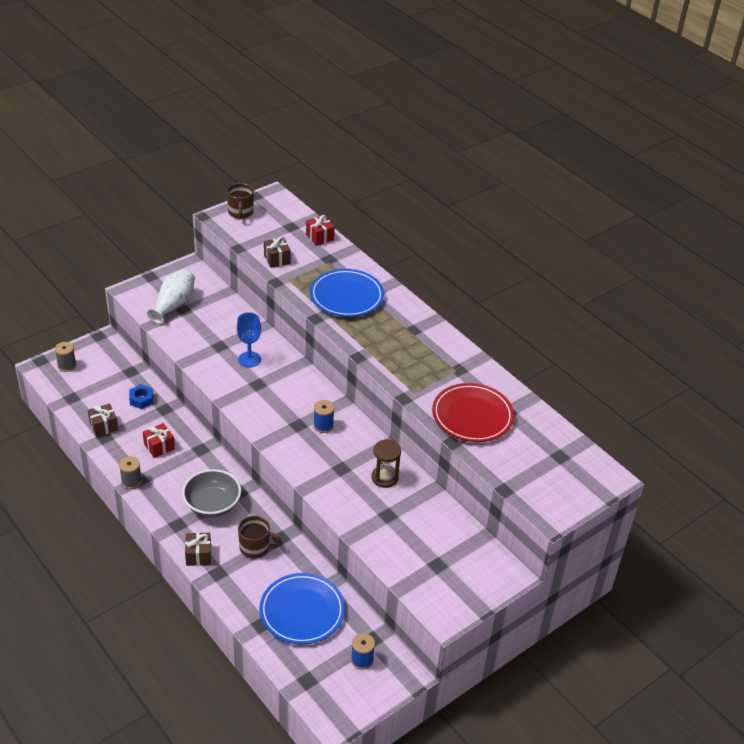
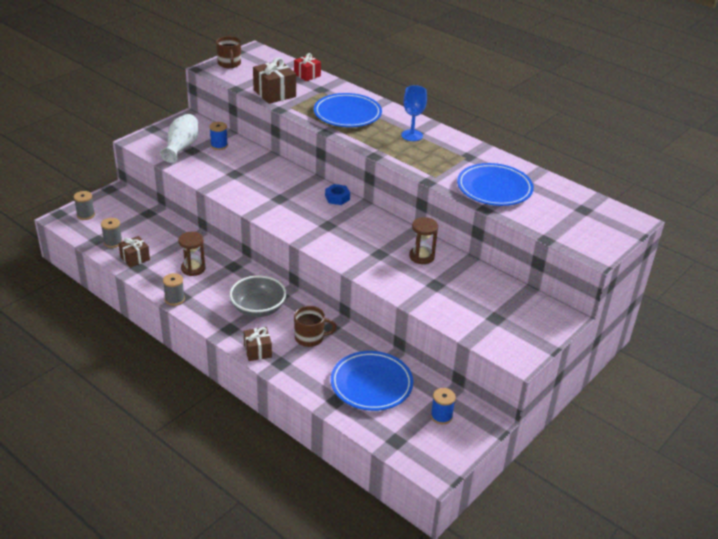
camera: 10 degrees left, 5 degrees down
blue nut [129,384,153,409] -> blue nut moved to [325,184,350,205]
red gift [143,423,175,458] -> brown hourglass [178,232,206,276]
blue goblet [237,312,261,368] -> blue goblet moved to [401,85,427,141]
brown gift [264,237,291,268] -> brown gift [253,57,296,104], size x1.60
blue spool [313,400,334,433] -> blue spool moved to [209,122,228,150]
red plate [432,383,514,442] -> blue plate [457,163,534,206]
none -> grey spool [101,218,122,248]

